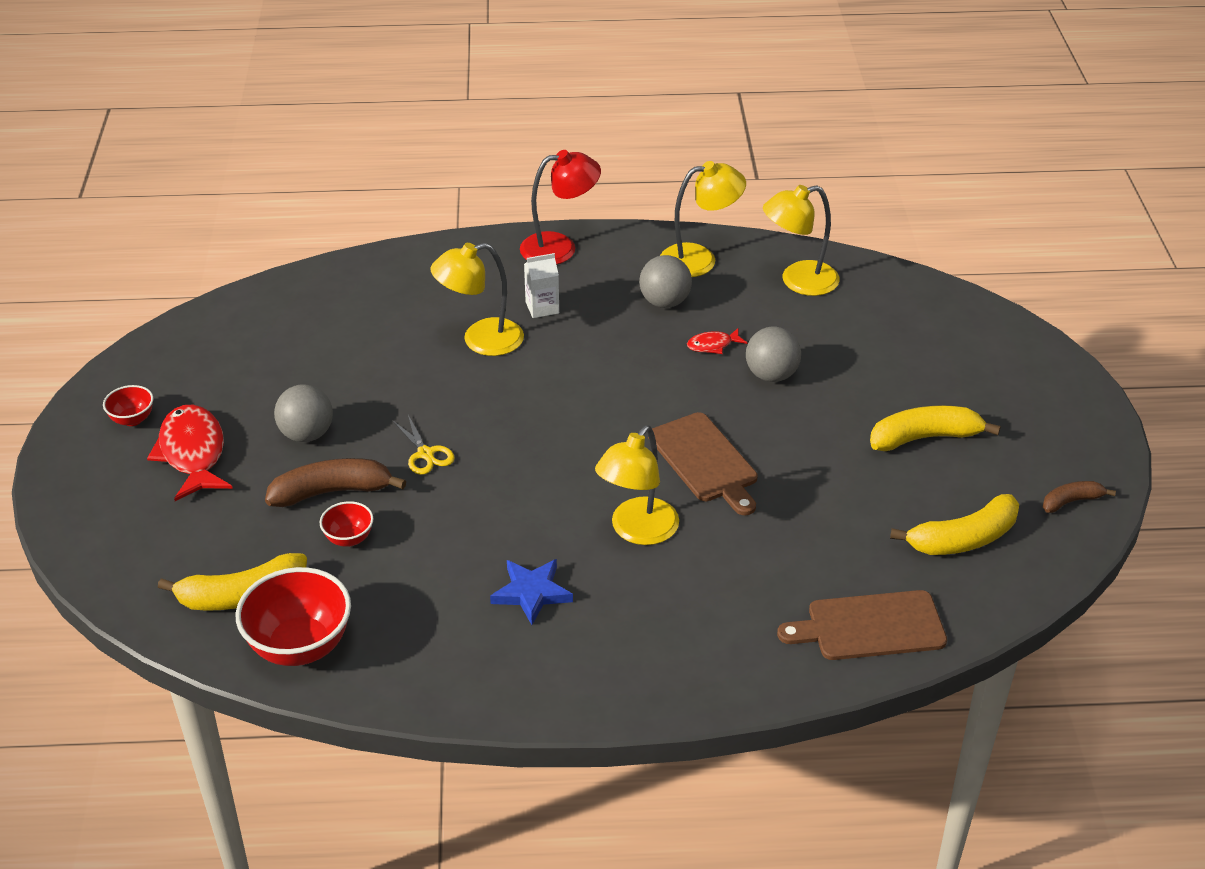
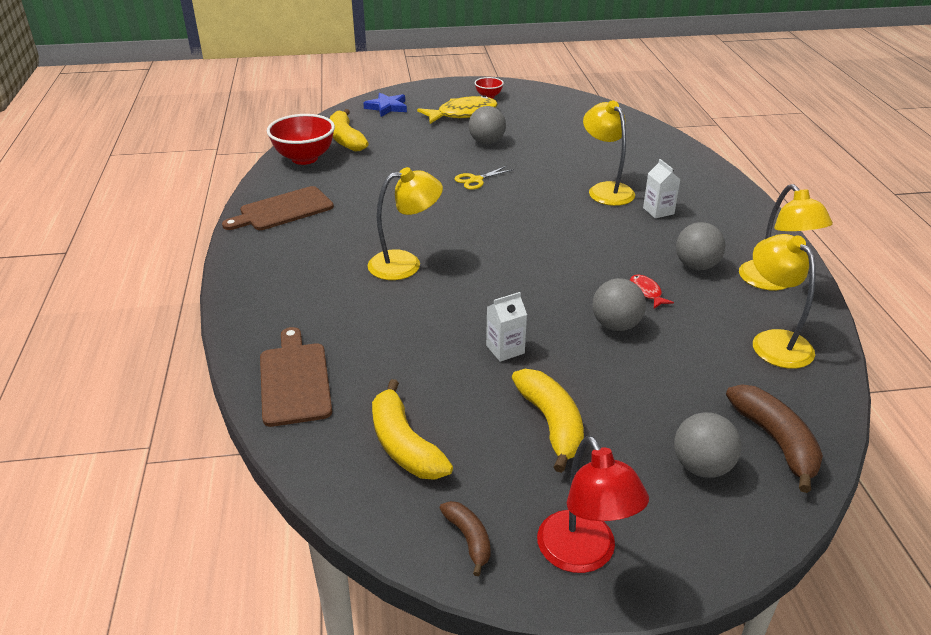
camera: 85 degrees right, 5 degrees down
red fish [147,405,233,501] -> yellow fish [417,95,498,124]
brown banana [265,458,406,507] -> brown banana moved to [726,384,823,493]
red bowl [320,501,374,547] -> none
blue star [490,559,573,625] -> blue star moved to [363,93,407,117]
red lamp [520,150,601,265] -> red lamp moved to [537,436,649,573]
yellow lamp [595,425,679,545] -> yellow lamp turned 135 degrees clockwise [368,167,443,280]
brown cutting board [648,412,758,515] -> brown cutting board moved to [222,186,334,230]
none -> white carton [486,292,527,362]
none -> grey ball [674,412,742,478]

